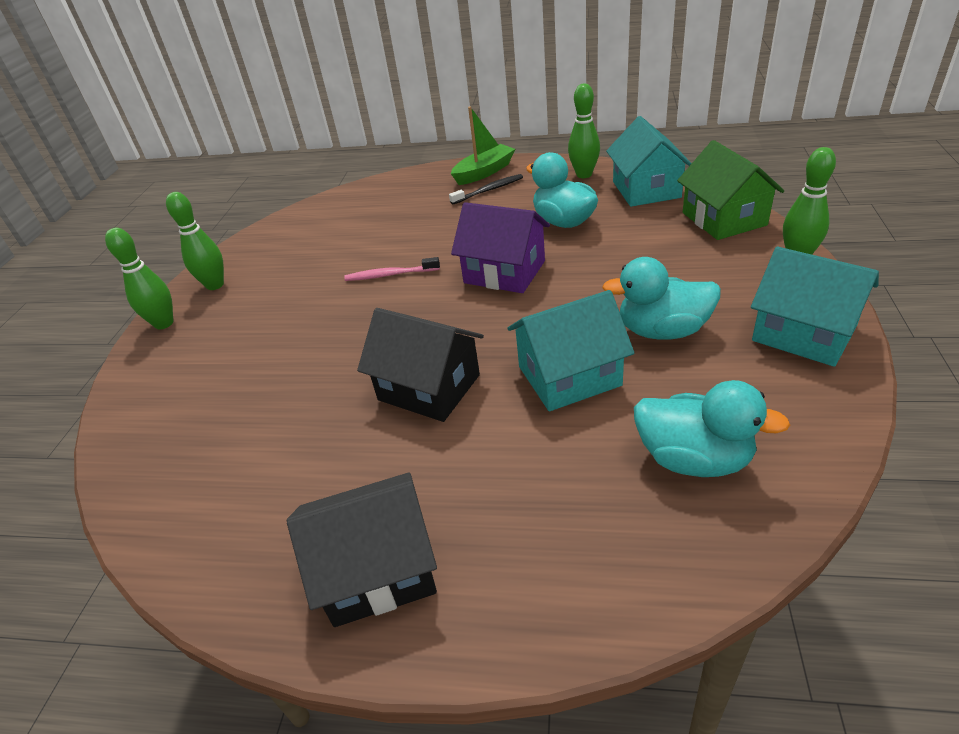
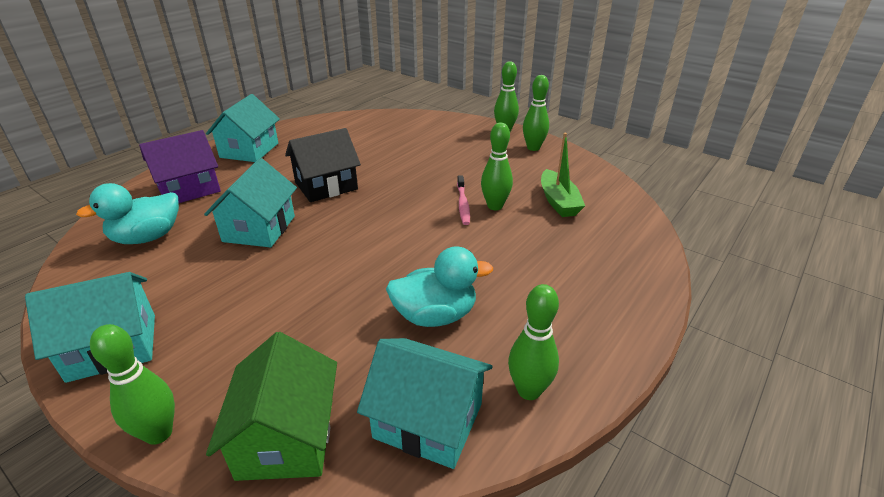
camera: 115 degrees right, 5 degrees down
black house [287,473,437,627] -> turquoise house [206,94,280,162]
pink toothbrush [344,257,440,281] -> pink toothbrush turned 150 degrees clockwise [457,175,470,225]
black toothbrush [449,174,523,205] -> none
green boat [451,106,515,185] -> green boat moved to [541,133,585,217]
purple house [451,202,550,293] -> purple house moved to [139,130,221,203]
turquoise duck [602,257,721,340] -> none
green house [677,140,784,240] -> green house turned 75 degrees clockwise [206,332,337,481]
none -> green bowling pin [481,123,513,210]

